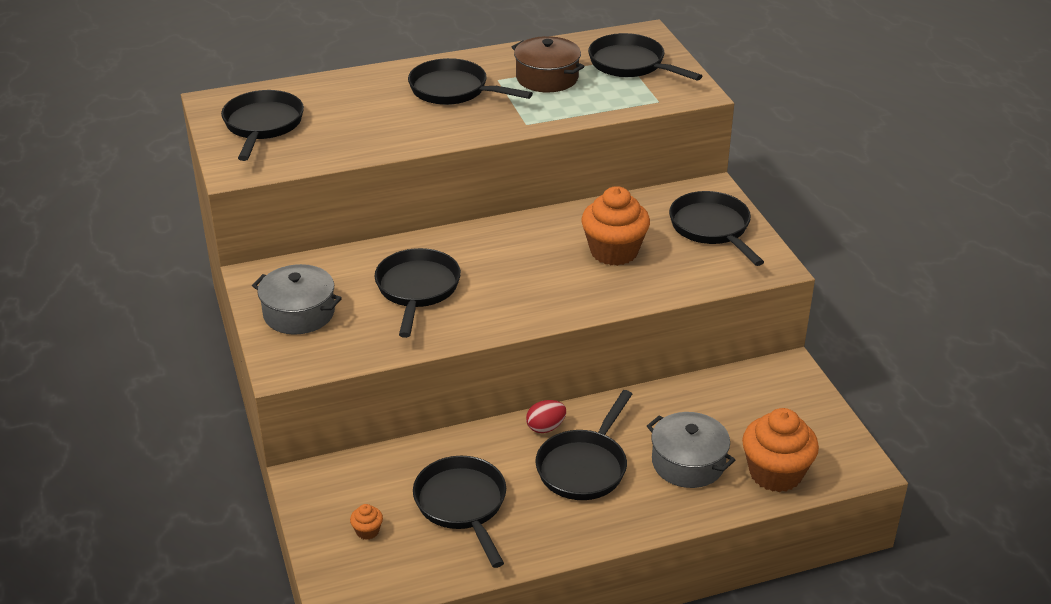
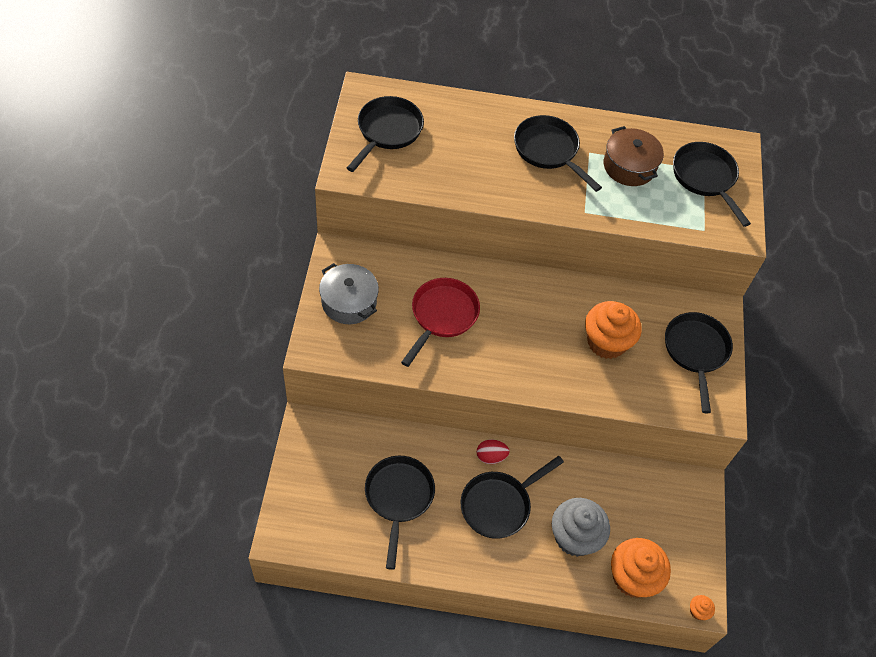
camera: 20 degrees right, 20 degrees up
orange cupcake [350,504,383,540] -> orange cupcake moved to [690,595,715,620]
black pan [374,248,461,338] -> red pan [401,278,480,367]
grey pot [647,412,735,488] -> grey cupcake [552,498,610,557]

